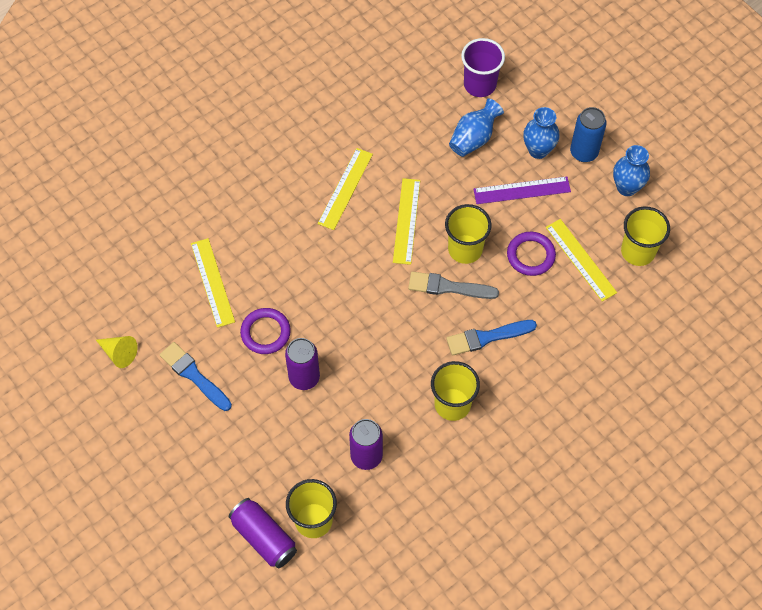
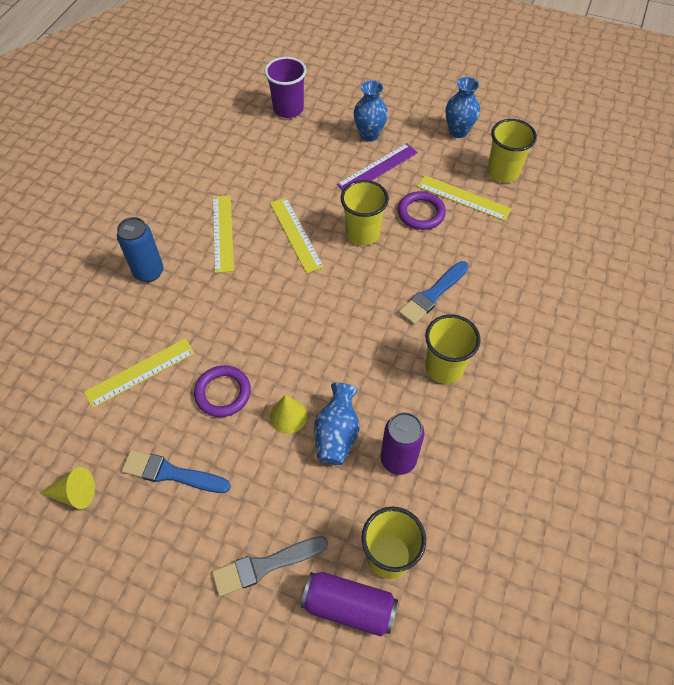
camera: 30 degrees left, 5 degrees down
yellow ruler [191,238,235,328] -> yellow ruler turned 75 degrees counterclockwise [84,339,195,408]
purple can [285,338,320,390] -> yellow cone [269,395,307,434]
grey brush [408,271,499,299] -> grey brush moved to [212,536,328,597]
blue vase [449,99,504,157] -> blue vase moved to [314,383,359,465]
blue can [570,107,607,162] -> blue can moved to [117,217,163,282]

